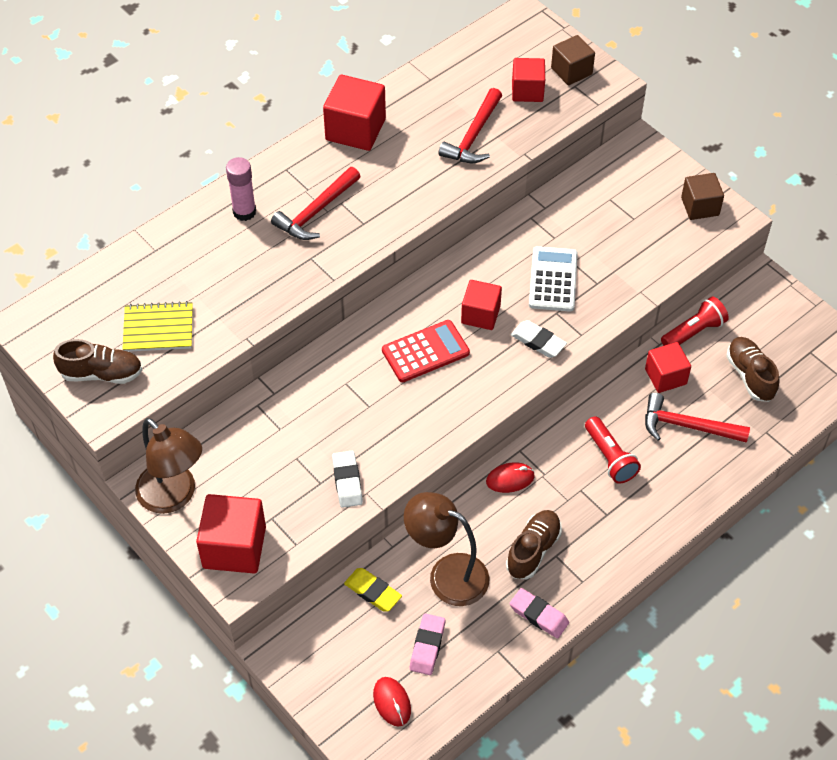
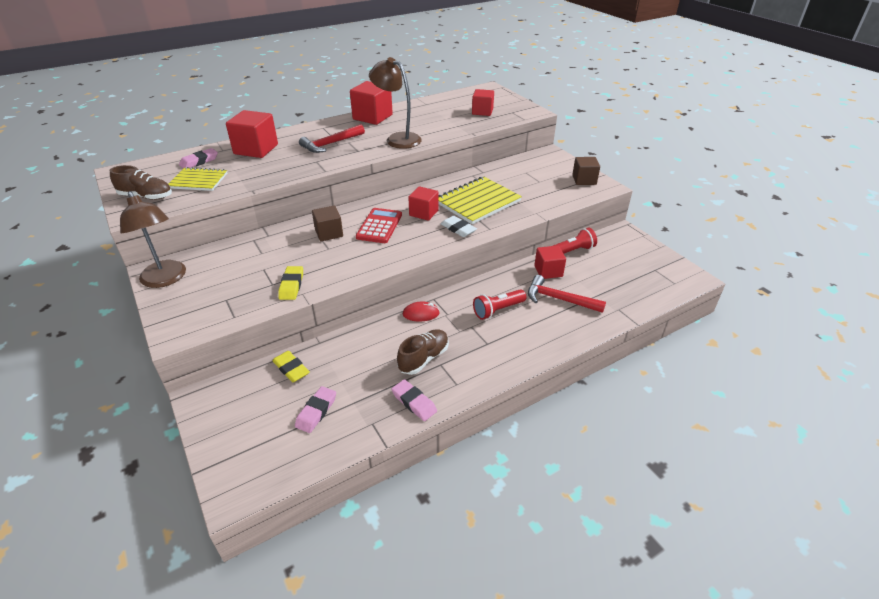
camera: 10 degrees right, 15 degrees down
red cube [196,494,266,574] -> red cube moved to [226,110,278,158]
pink glue stick [226,157,256,221] -> none
white eraser [332,451,363,508] -> yellow eraser [278,266,303,300]
red mouse [373,677,411,727] -> none
red calculator [382,320,470,382] -> red calculator turned 60 degrees counterclockwise [356,208,402,243]
brown lamp [404,492,489,606] -> brown lamp moved to [369,57,422,149]
red hammer [438,88,502,163] -> none
white calculator [529,246,578,312] -> yellow notebook [439,177,522,224]
brown cube [551,35,595,85] -> brown cube moved to [312,206,343,241]
red flashlight [585,416,641,484] -> red flashlight turned 75 degrees clockwise [473,289,527,320]
brown shoe [726,337,780,402] -> none
none -> pink eraser [179,148,218,168]

